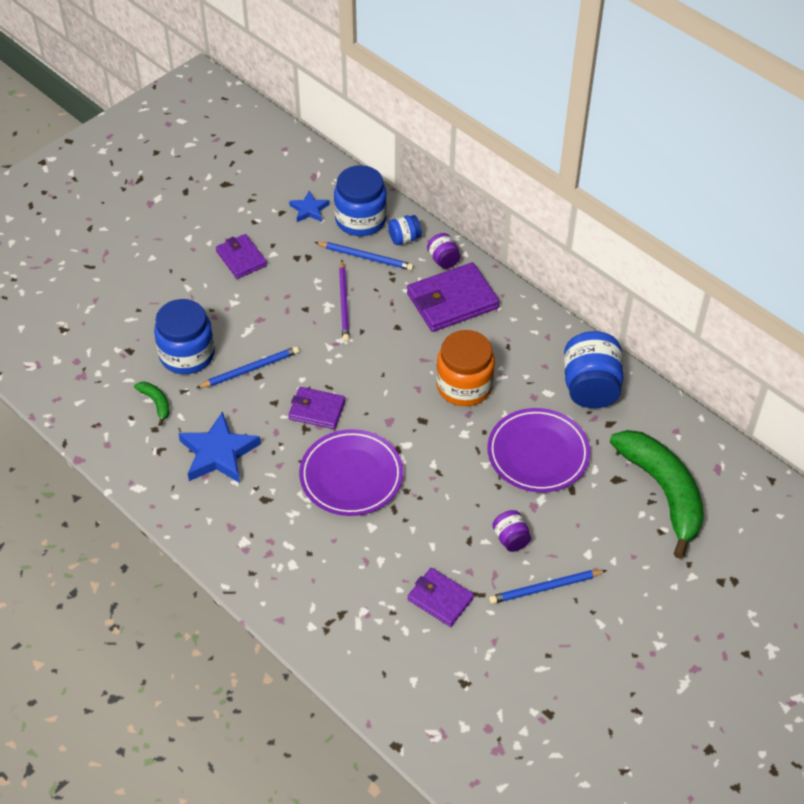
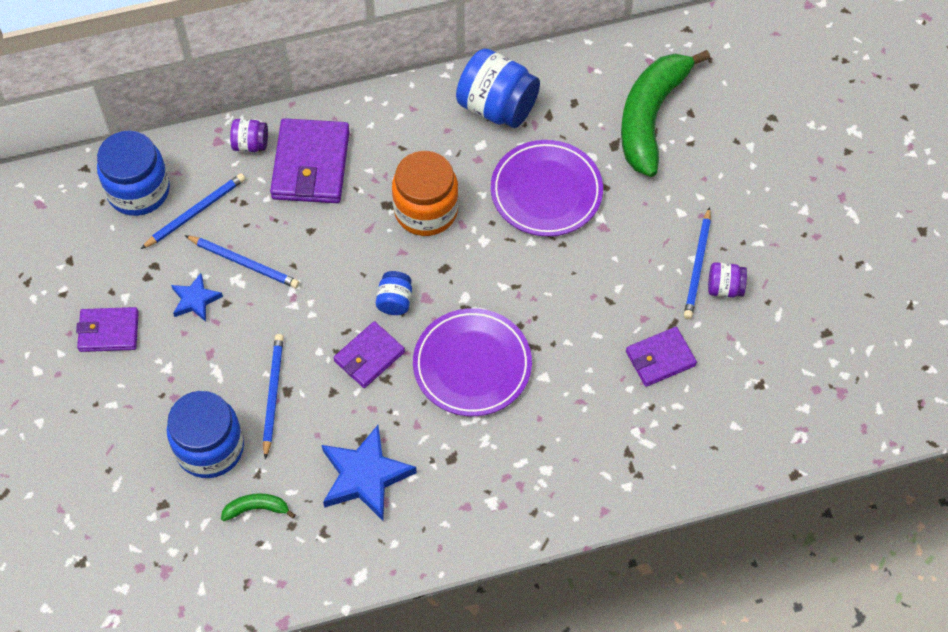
camera: 60 degrees left, 10 degrees up
blue star [289,191,330,222] -> blue star moved to [171,273,223,322]
purple pencil [339,260,350,342] -> blue pencil [185,235,299,288]
blue jar [388,215,422,245] -> blue jar moved to [376,271,412,315]
purple jar [492,510,531,552] -> purple jar moved to [708,262,747,298]
green banana [610,430,704,559] -> green banana turned 75 degrees counterclockwise [621,50,710,177]

